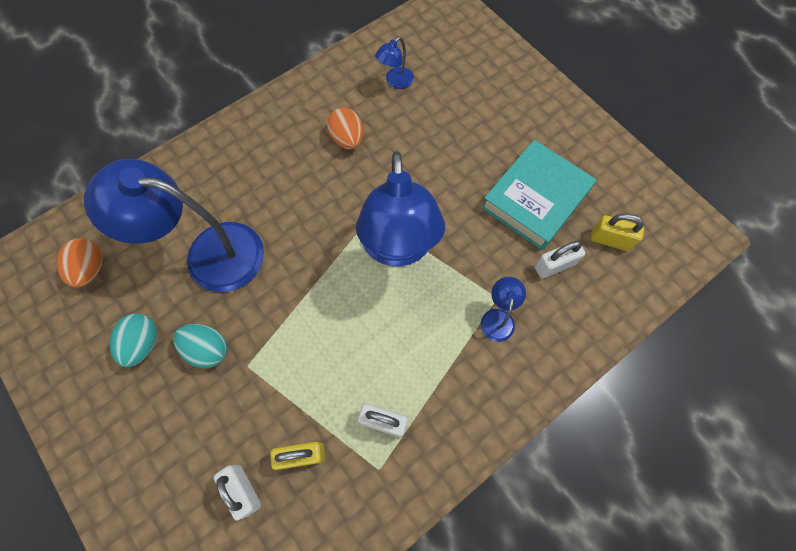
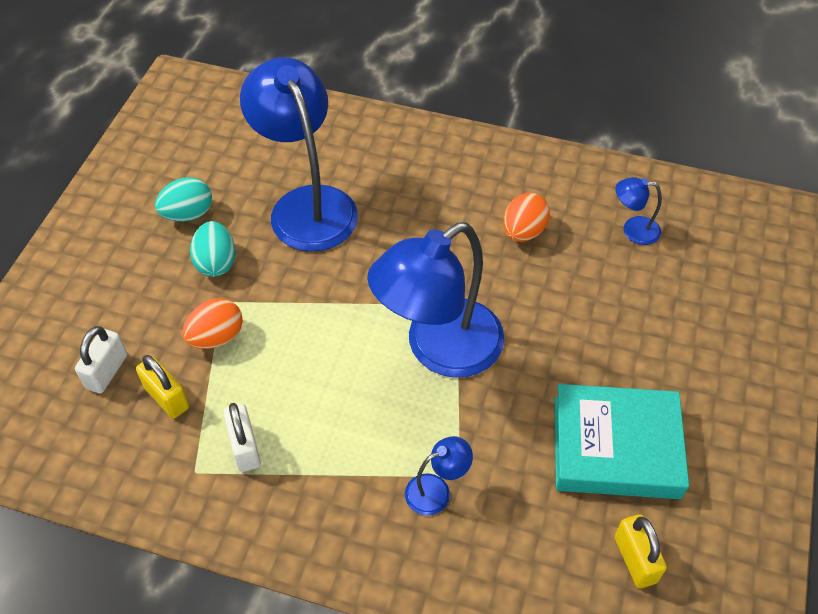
camera: 55 degrees right, 15 degrees down
orange egg [57,238,103,288] -> orange egg moved to [183,298,243,349]
white padlock [535,241,585,279] -> none

